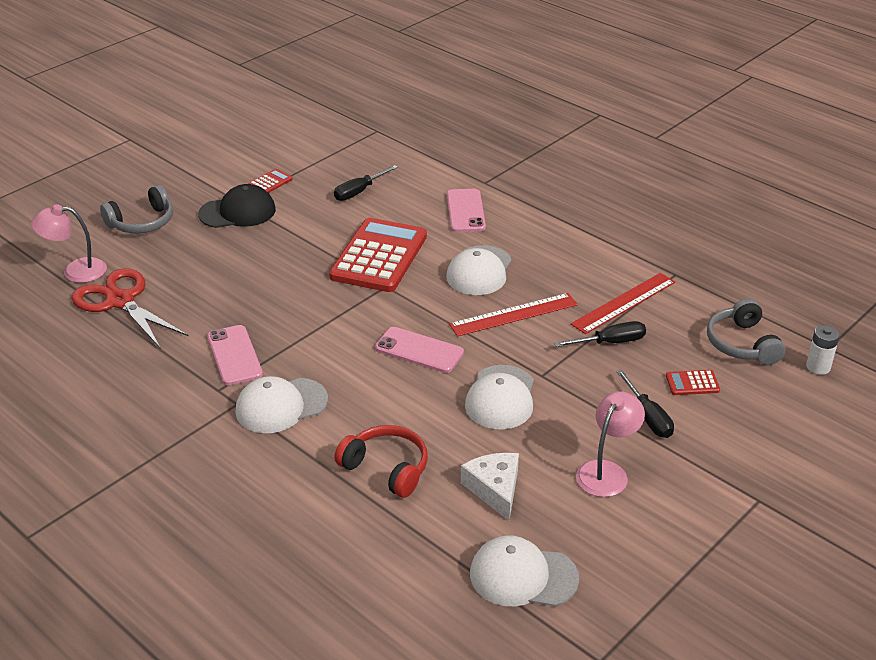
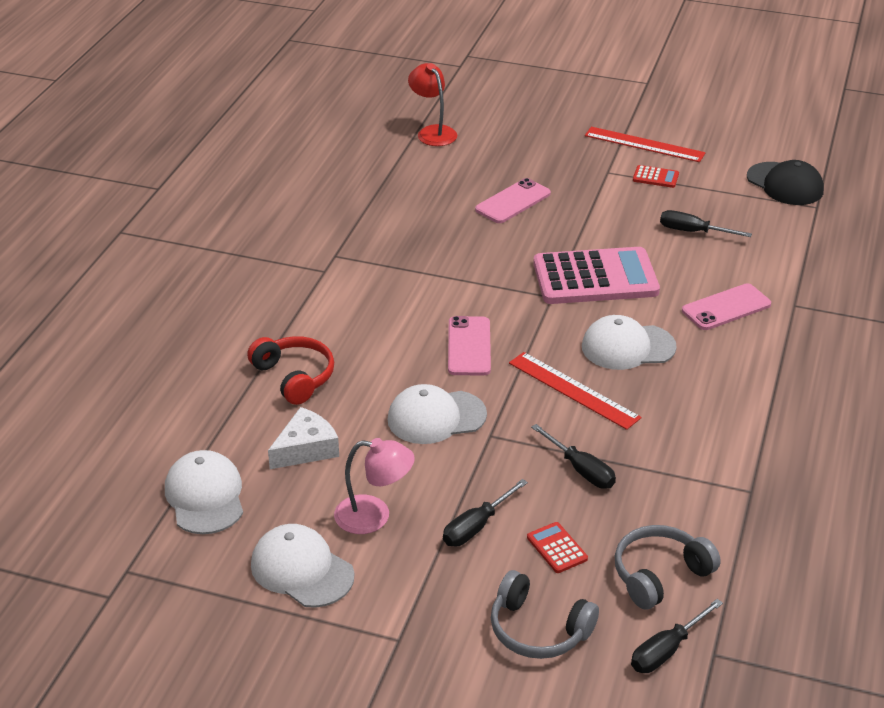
camera: 65 degrees right, 0 degrees up
pink lamp [31,204,107,283] -> red lamp [408,63,458,146]
red scissors [71,268,188,349] -> none
grey headphones [100,185,173,233] -> grey headphones moved to [491,570,599,659]
black cap [198,184,276,228] -> black cap moved to [747,160,824,205]
pink phone [207,325,263,385] -> pink phone moved to [475,178,551,223]
white cap [235,376,328,433] -> white cap moved to [251,524,354,608]
red calculator [329,218,427,292] -> pink calculator [533,247,660,304]
red headphones [334,425,428,498] -> red headphones turned 45 degrees counterclockwise [247,336,334,405]
red ruler [571,273,675,334] -> red ruler moved to [585,127,706,162]
white battery [806,325,840,375] -> black screwdriver [631,599,723,673]

